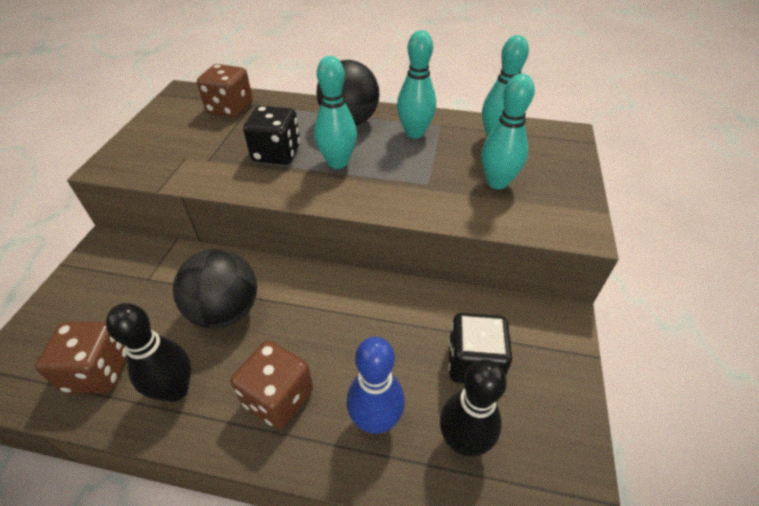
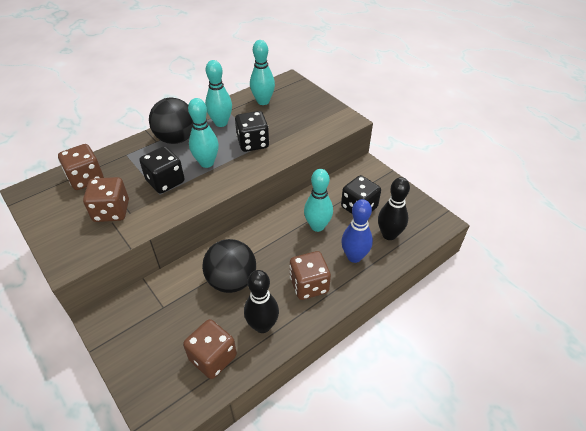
camera: 50 degrees left, 0 degrees up
turquoise bowling pin [481,74,535,189] -> turquoise bowling pin moved to [304,169,333,232]
none -> brown dice [83,177,129,222]
none -> black dice [235,111,269,152]

